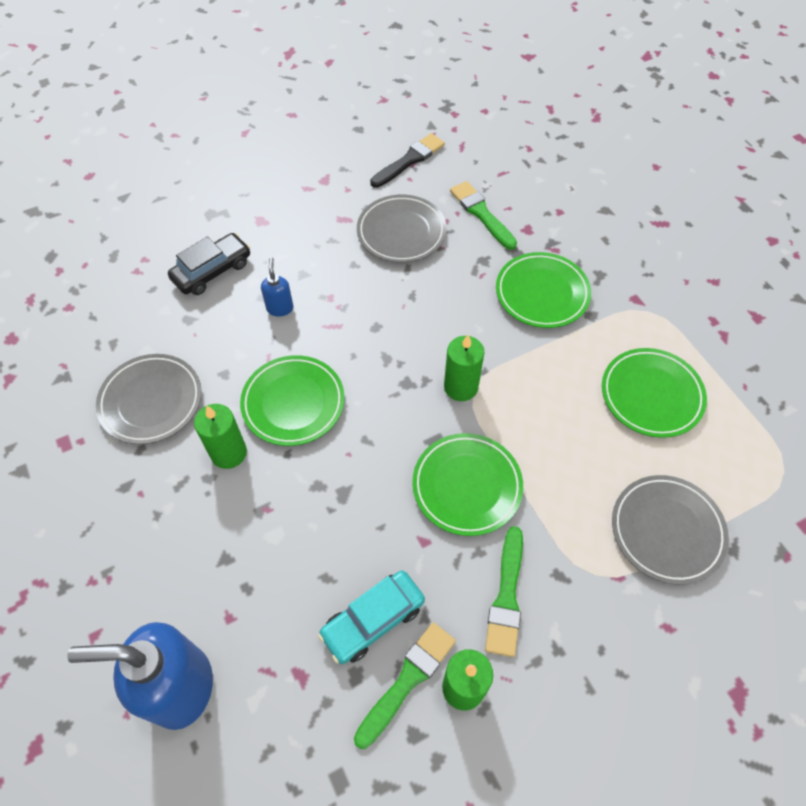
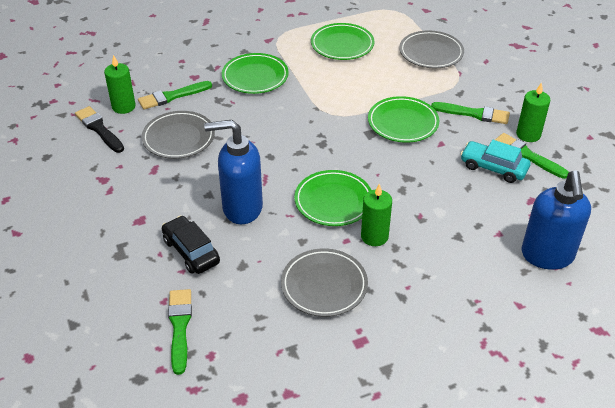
camera: 85 degrees left, 15 degrees down
blue soap dispenser [261,257,293,317] -> blue soap dispenser [204,120,263,225], size x2.22
turquoise car [318,570,425,664] -> turquoise car turned 150 degrees clockwise [461,140,531,183]
green candle [444,335,485,401] -> green candle moved to [104,55,136,114]
none -> green brush [168,289,192,375]

